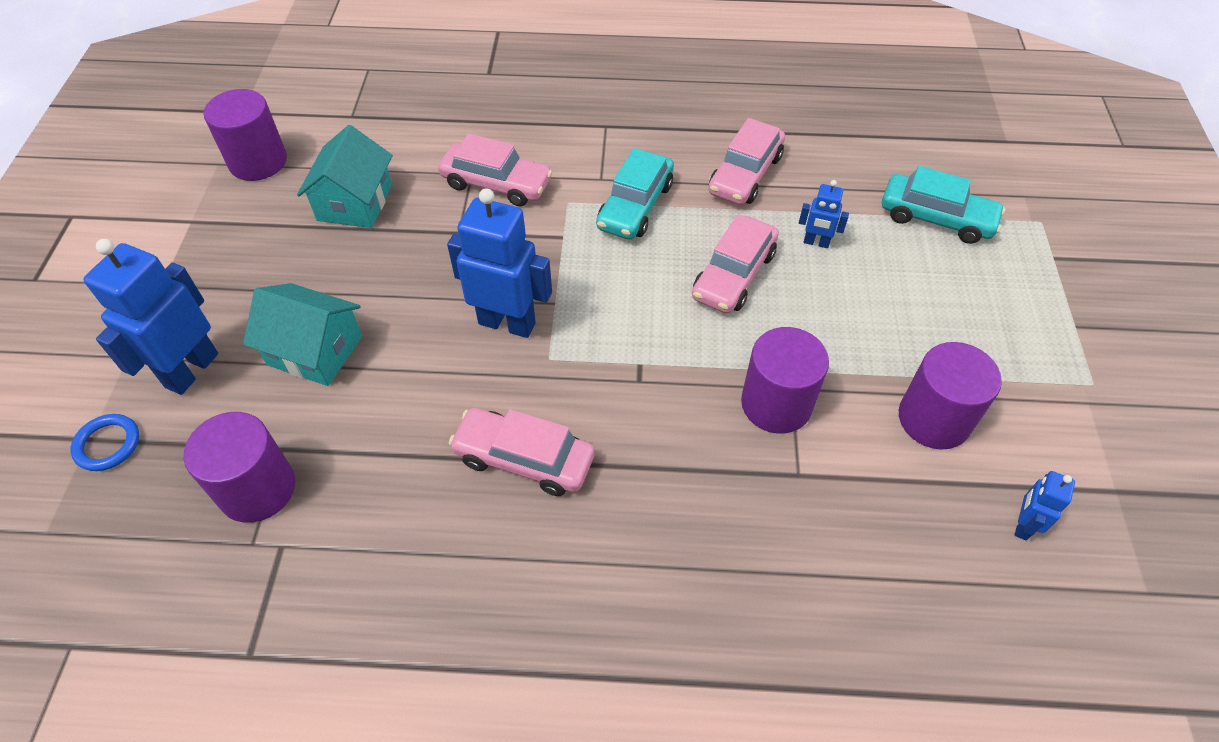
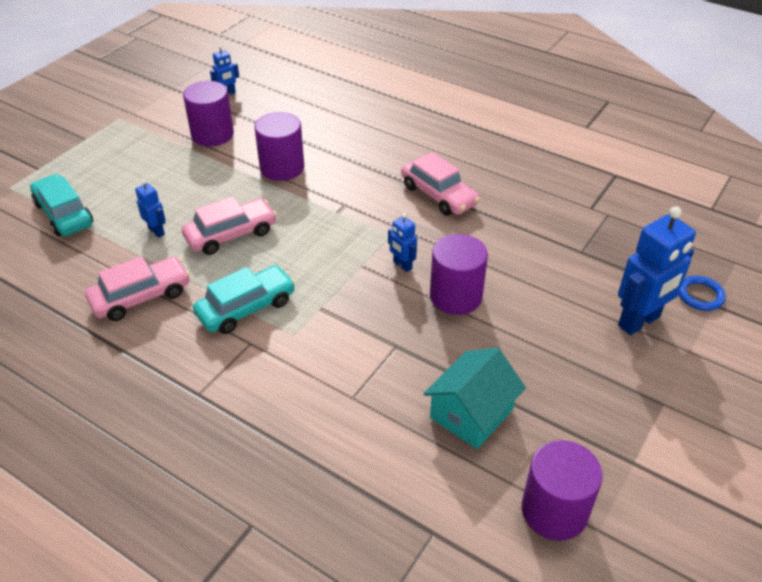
camera: 150 degrees left, 10 degrees down
purple cylinder [184,412,295,523] -> purple cylinder moved to [430,234,488,315]
turquoise house [243,283,362,386] -> none
pink car [438,133,552,207] -> none
blue robot [447,188,552,338] -> blue robot [388,213,417,272], size x0.49

